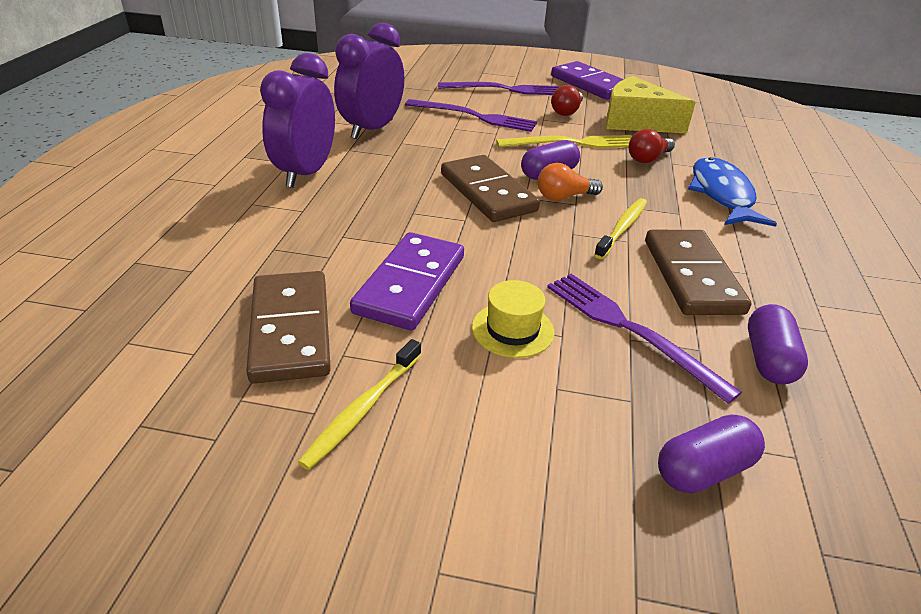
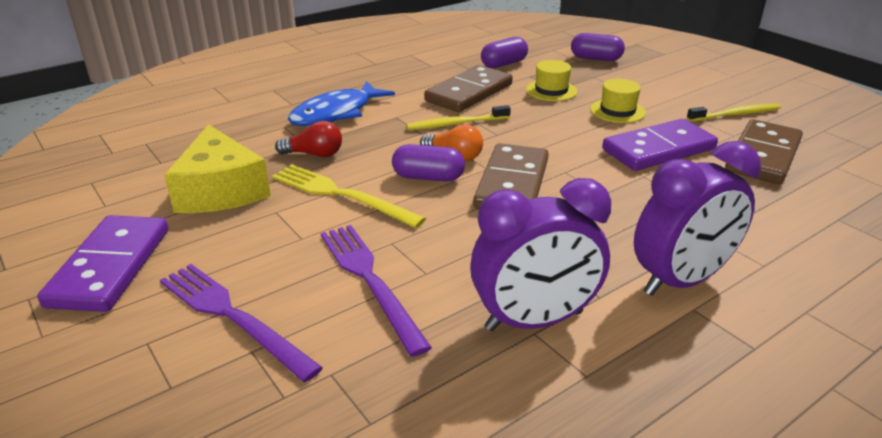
camera: 135 degrees left, 5 degrees down
purple fork [547,274,742,404] -> yellow hat [526,60,577,101]
red light bulb [551,85,583,116] -> none

